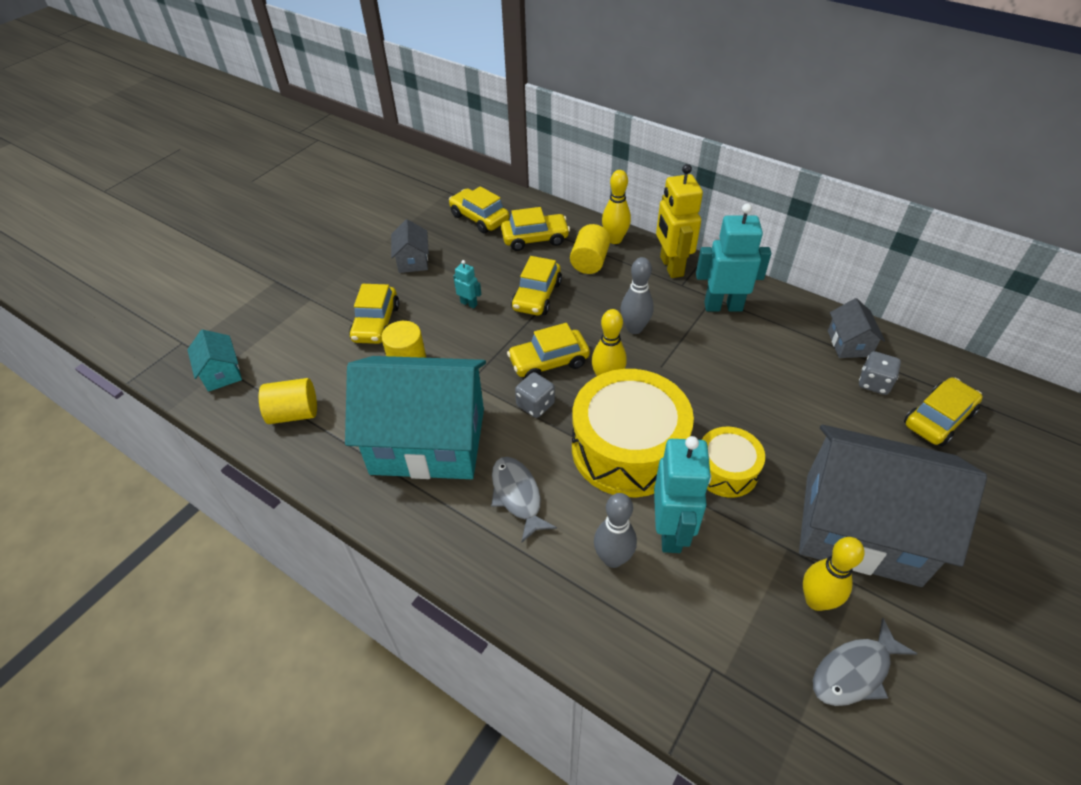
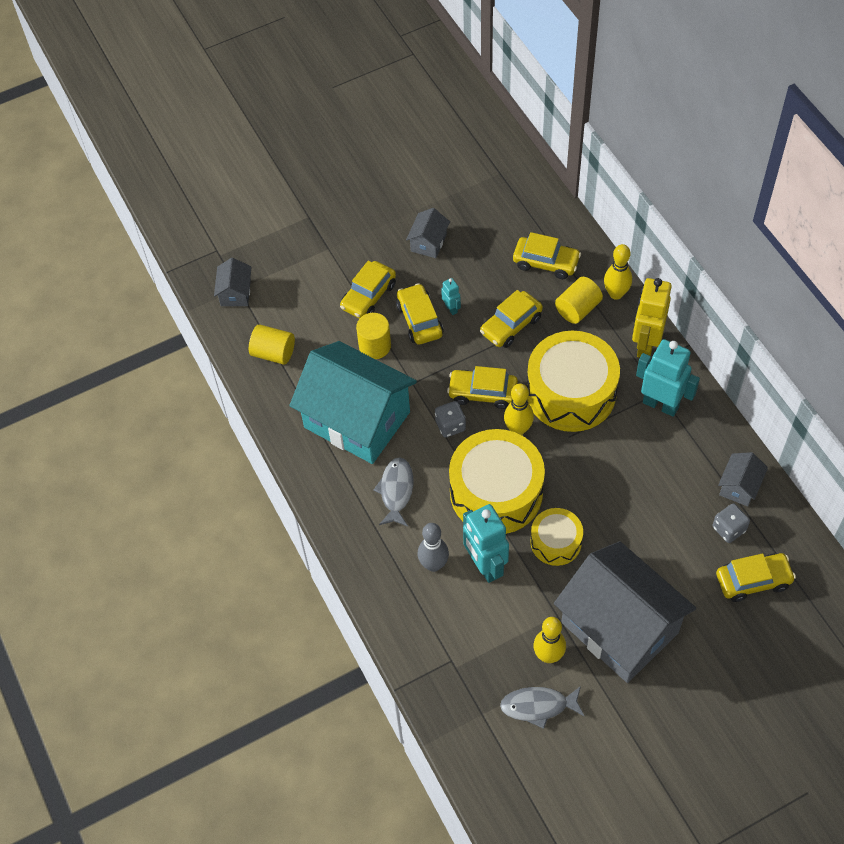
camera: 30 degrees right, 10 degrees up
turquoise house [187,329,242,392] -> grey house [214,258,252,306]
yellow car [449,186,509,233] -> yellow car moved to [396,283,444,344]
grey bowling pin [621,257,654,334] -> yellow drum [527,331,620,432]
turquoise robot [654,436,711,553] -> turquoise robot turned 120 degrees clockwise [463,504,509,583]

